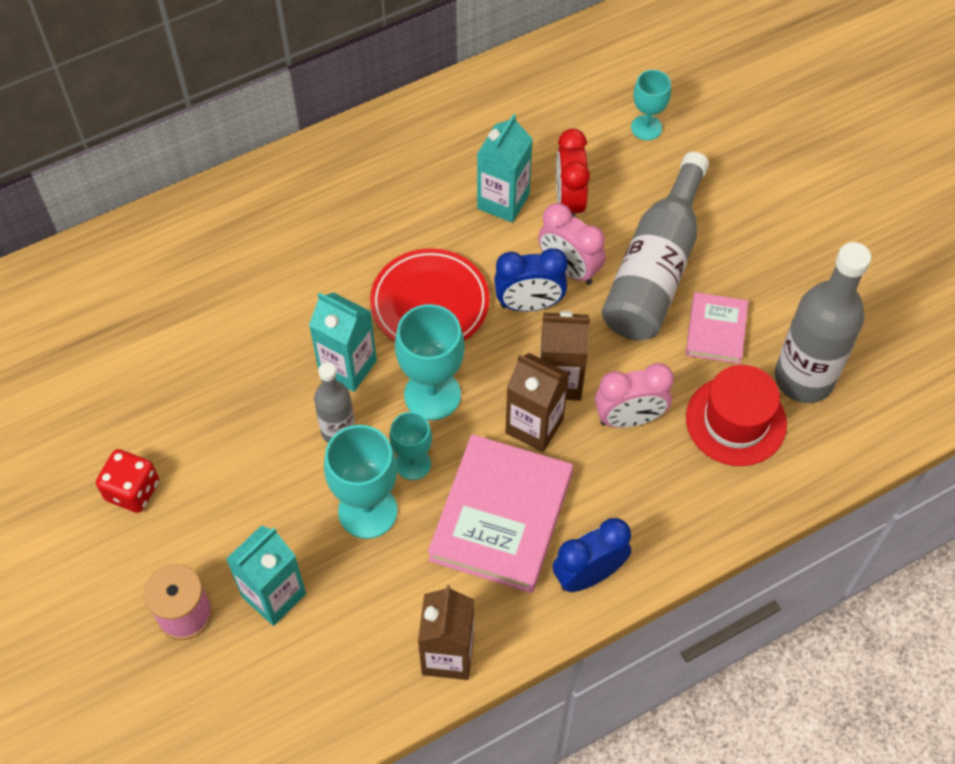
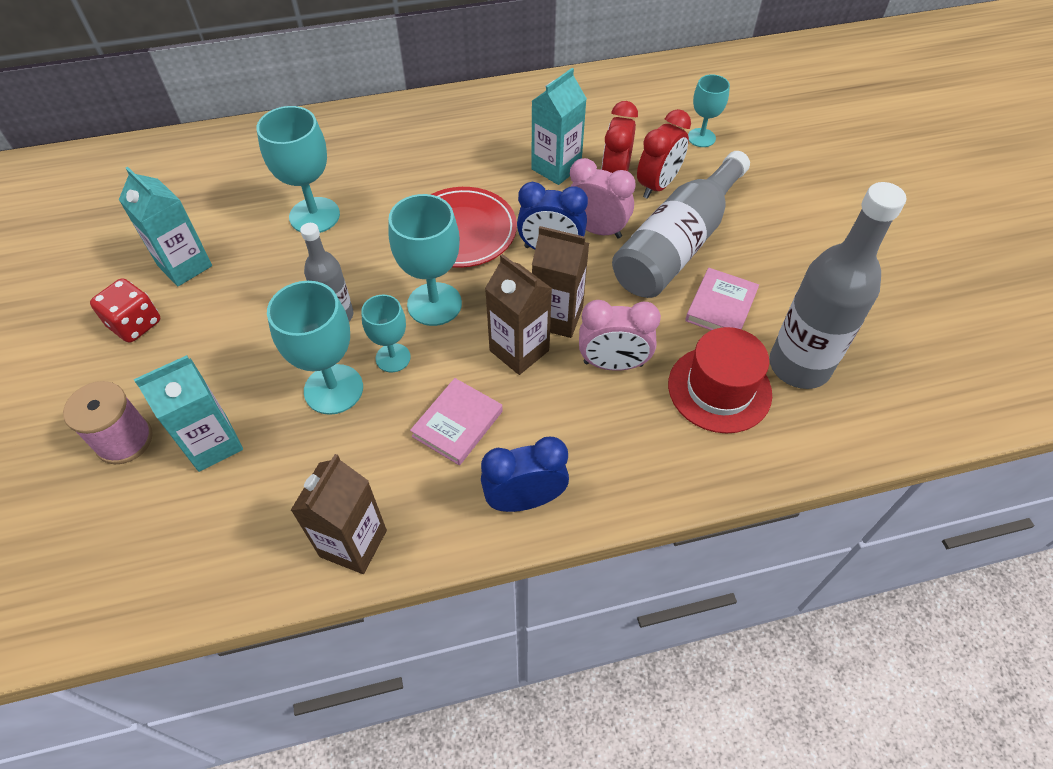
camera: 15 degrees right, 5 degrees down
turquoise carton [309,292,377,392] -> turquoise carton moved to [119,167,212,286]
pink book [428,434,573,593] -> pink book [410,378,503,465], size x0.54
pink clock [538,203,606,285] -> pink clock turned 150 degrees clockwise [570,158,636,239]
none -> turquoise goblet [257,106,340,233]
none -> red clock [637,109,691,199]

